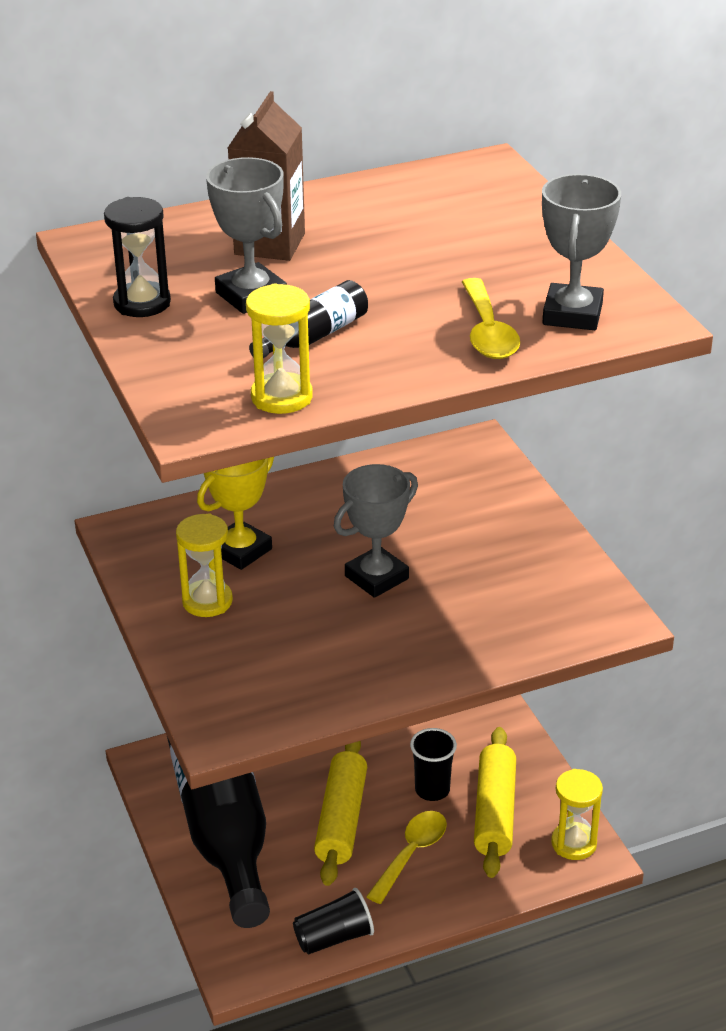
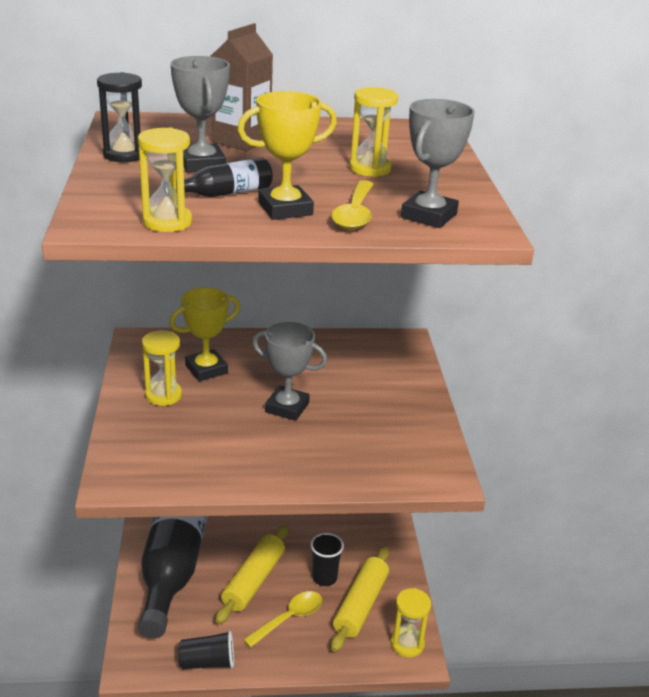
camera: 15 degrees right, 5 degrees down
grey trophy [334,464,418,598] -> grey trophy turned 45 degrees clockwise [252,322,327,421]
none -> yellow trophy [237,91,337,220]
none -> yellow hourglass [349,87,398,177]

